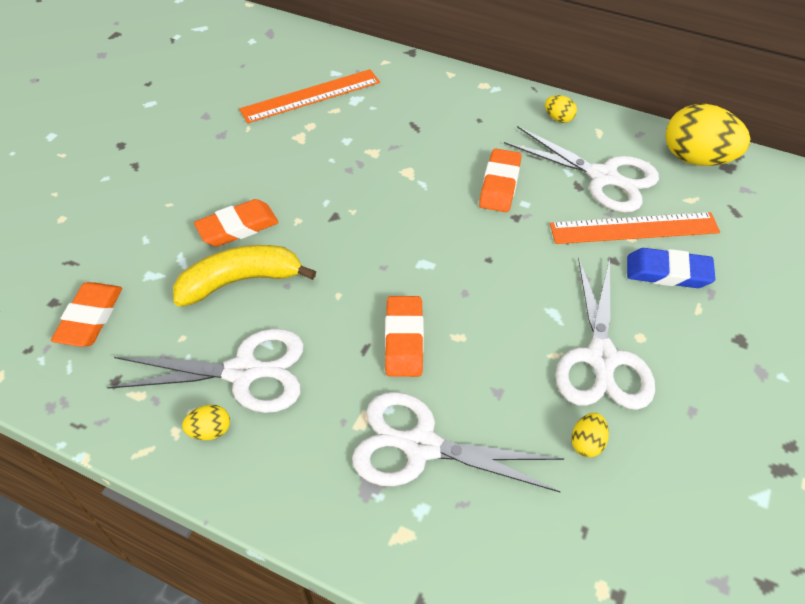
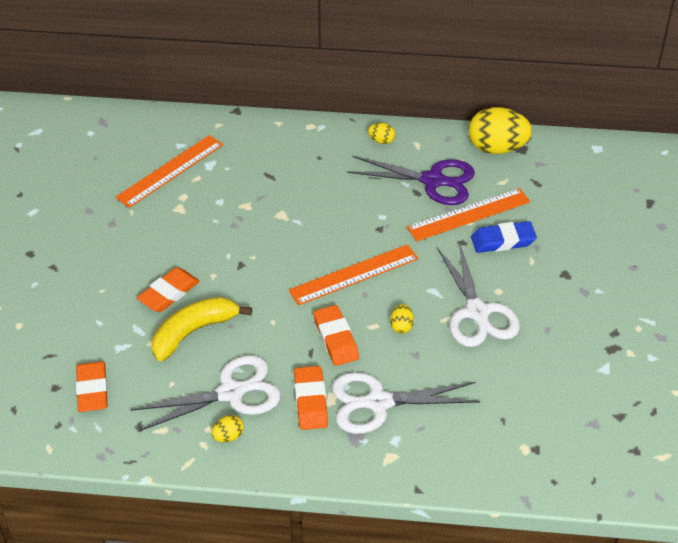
camera: 20 degrees left, 5 degrees down
orange eraser [479,148,521,212] -> orange eraser moved to [294,366,328,430]
white scissors [504,126,659,213] -> purple scissors [347,156,475,205]
yellow egg [571,413,609,457] -> yellow egg moved to [390,304,414,334]
none -> orange ruler [288,244,418,306]

